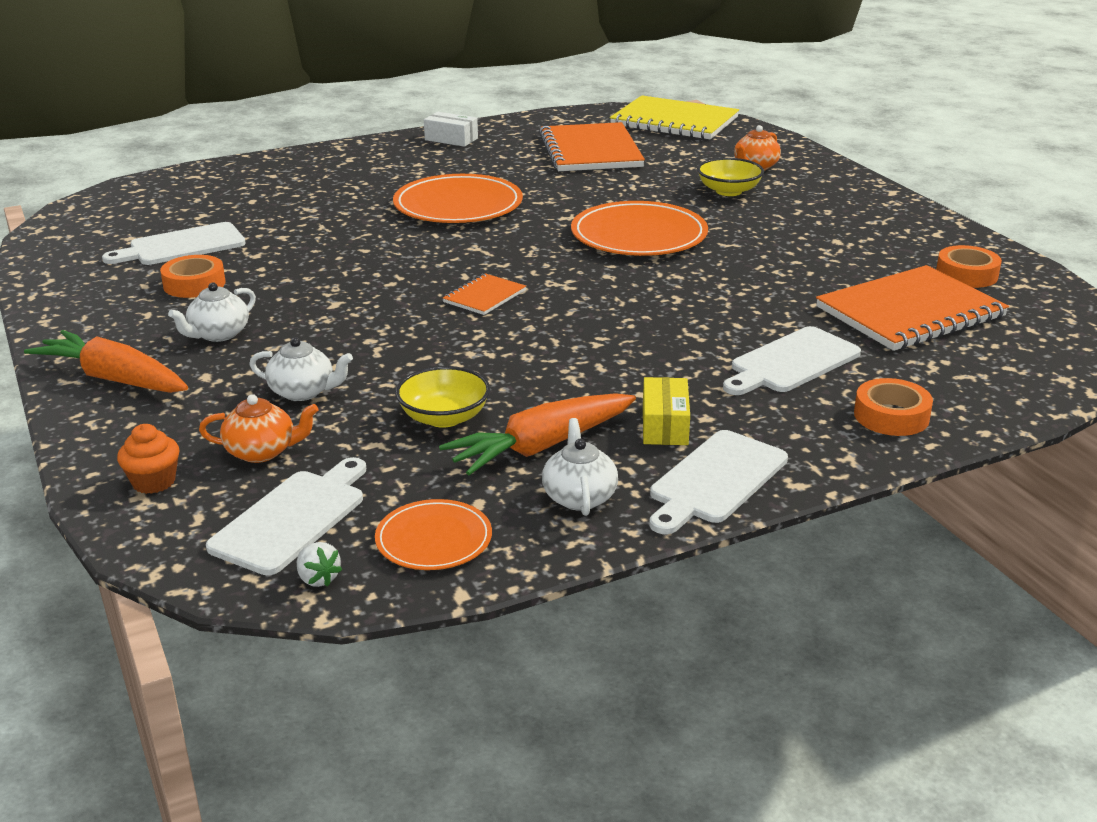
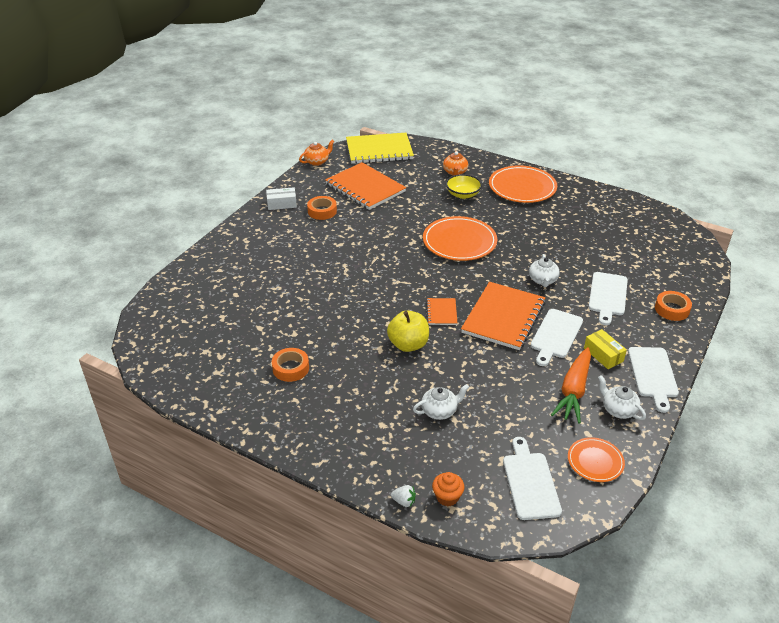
camera: 35 degrees left, 10 degrees up
orange carrot [24,330,188,393] -> none
white cutting board [102,222,246,265] -> white cutting board moved to [531,309,583,366]
white teapot [168,282,256,342] -> white teapot moved to [529,254,560,287]
orange teapot [199,394,319,463] -> orange teapot moved to [299,139,334,166]
white strawberry [297,542,342,587] -> white strawberry moved to [391,485,416,507]
orange plate [393,174,523,223] -> orange plate moved to [489,165,557,203]
yellow bowl [395,366,490,428] -> none
orange notebook [816,265,1009,351] -> orange notebook moved to [461,282,545,350]
orange tape [936,245,1002,288] -> orange tape moved to [307,196,337,220]
none -> yellow apple [387,311,429,352]

